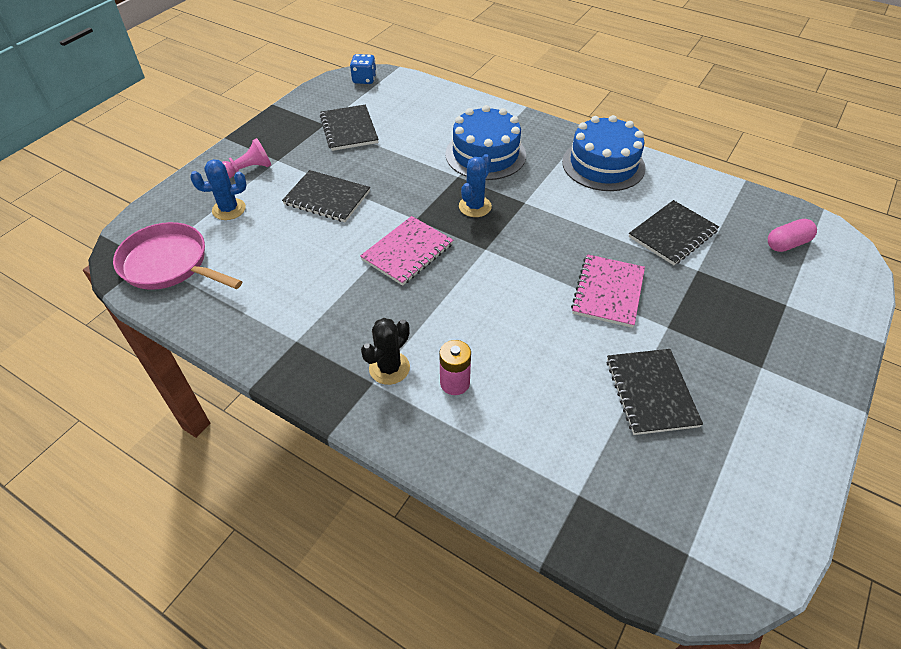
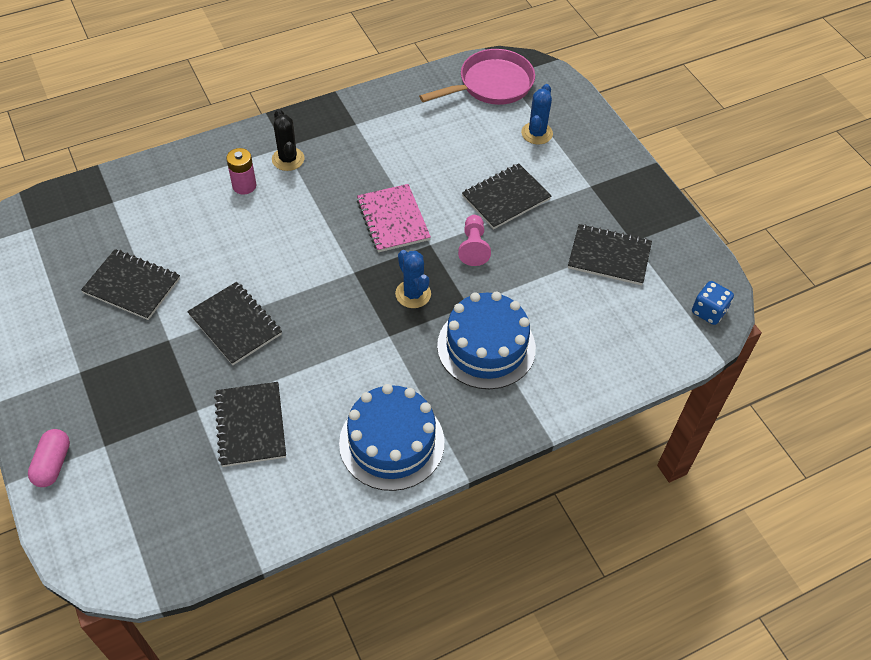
camera: 120 degrees right, 5 degrees up
pink pawn [222,138,271,178] -> pink pawn moved to [458,215,491,266]
pink notebook [571,254,645,328] -> black notebook [187,282,282,365]
pink capsule [768,219,817,252] -> pink capsule moved to [28,429,70,487]

